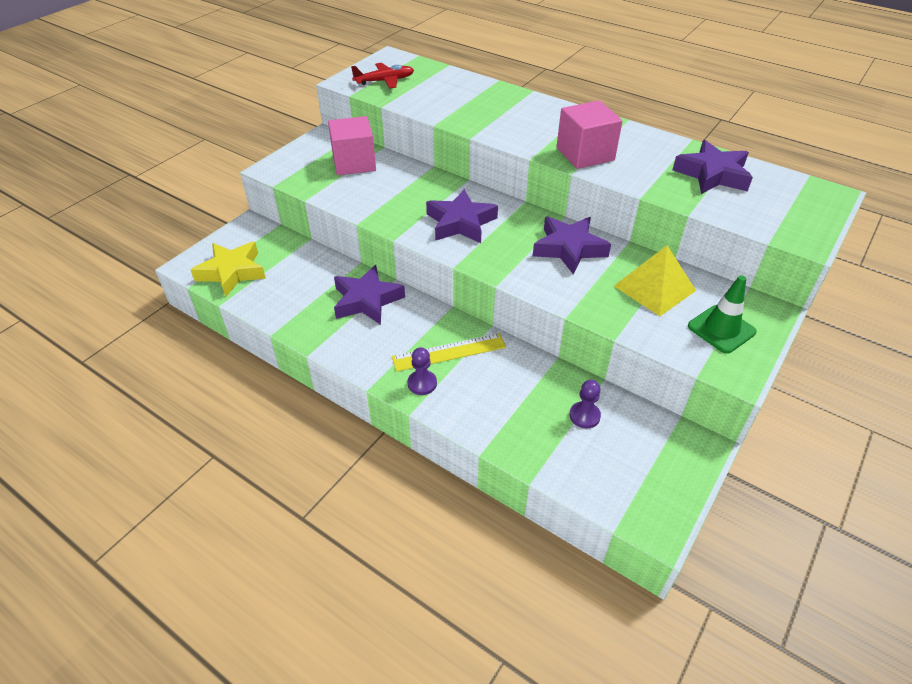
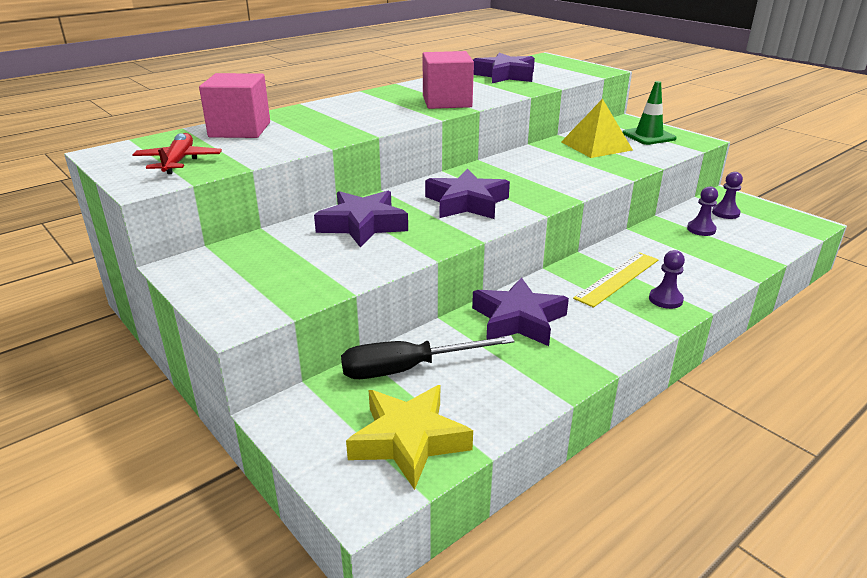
camera: 75 degrees left, 15 degrees down
pink cube [328,116,376,175] -> pink cube moved to [199,73,270,138]
yellow ruler [392,333,506,372] -> yellow ruler turned 45 degrees clockwise [573,252,659,308]
purple star [533,217,611,275] -> purple star moved to [314,191,408,247]
none -> black screwdriver [341,335,515,379]
none -> purple pawn [712,172,743,219]

